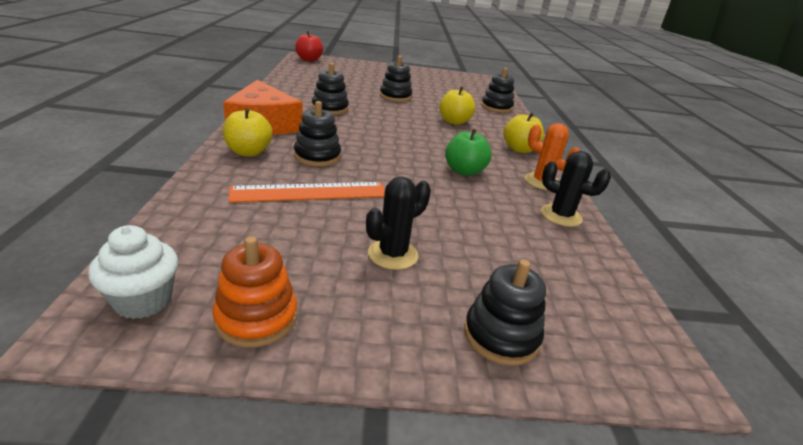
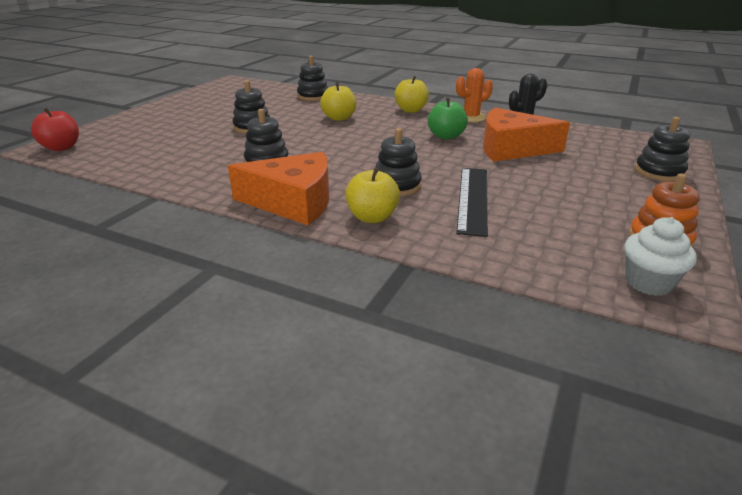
camera: 60 degrees left, 0 degrees up
orange ruler [229,182,385,203] -> black ruler [456,168,488,237]
black cactus [366,177,431,270] -> none
none -> orange cheese [483,108,570,162]

